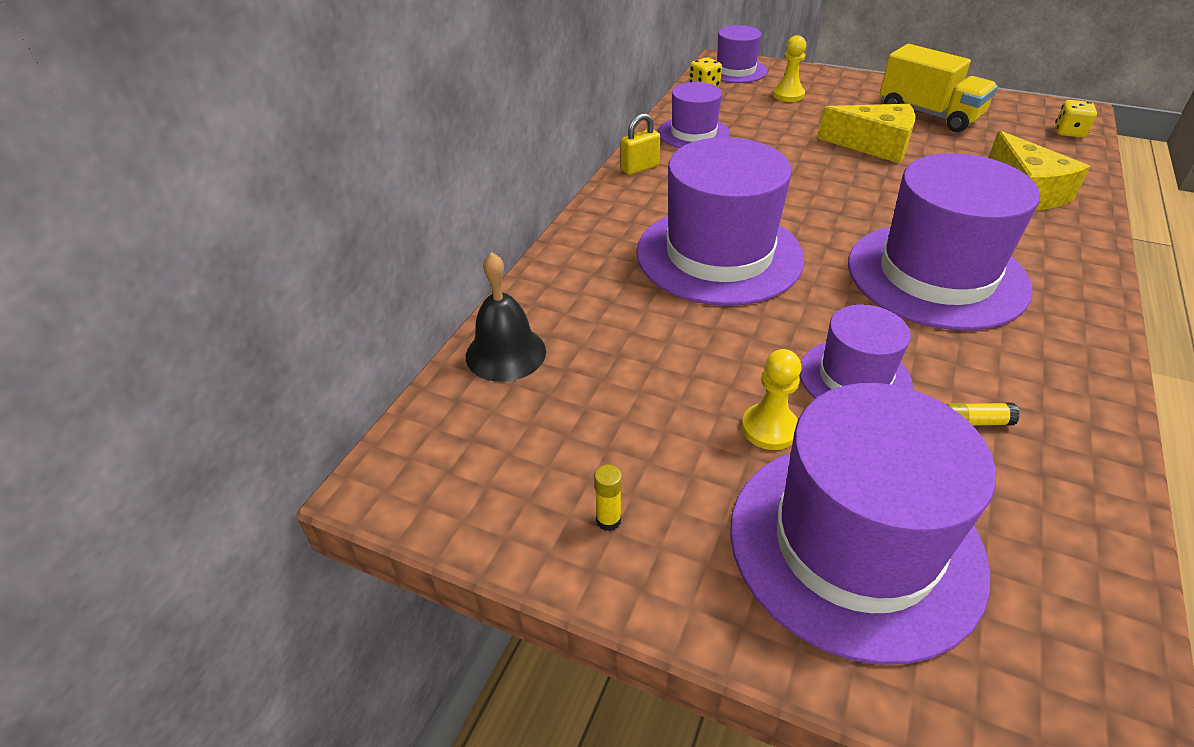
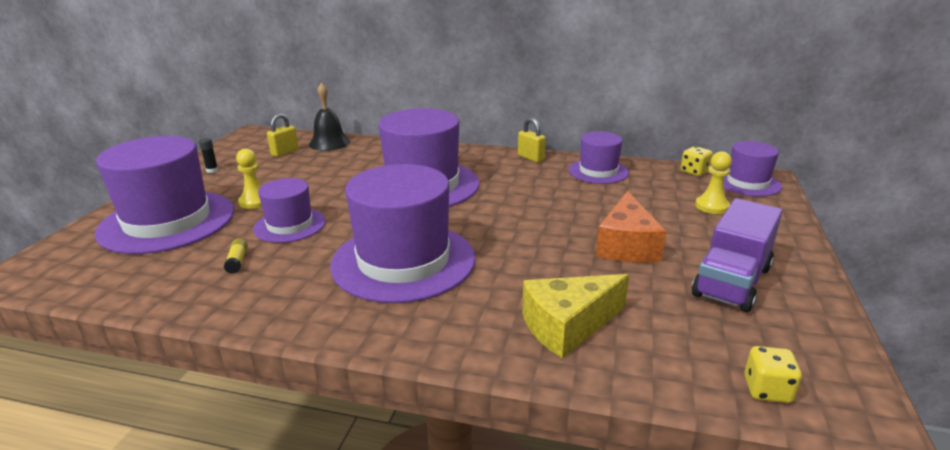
camera: 80 degrees right, 15 degrees down
yellow glue stick [594,464,622,531] -> black glue stick [199,138,218,173]
yellow cheese [817,104,915,163] -> orange cheese [596,191,666,262]
yellow truck [880,44,998,132] -> purple truck [692,198,783,312]
none -> yellow padlock [267,114,298,157]

